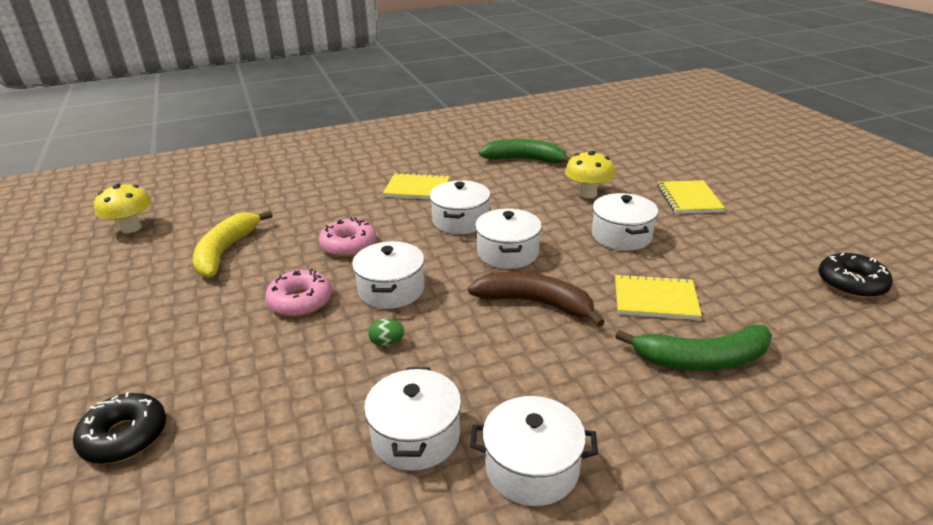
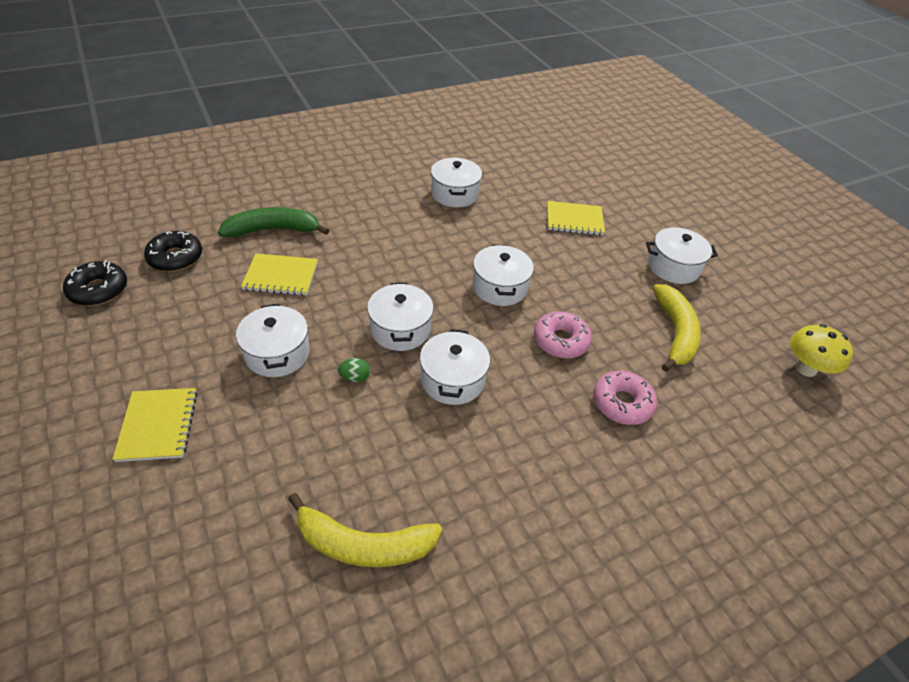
camera: 170 degrees right, 15 degrees up
black donut [73,392,166,464] -> black donut moved to [144,231,202,272]
pink donut [265,269,332,317] -> pink donut moved to [593,371,657,425]
green egg [368,319,405,346] -> green egg moved to [338,358,370,382]
yellow notebook [383,172,450,199] -> yellow notebook moved to [547,201,605,235]
brown banana [468,271,605,327] -> none
white pot [470,396,598,506] -> white pot moved to [646,227,718,284]
green banana [479,139,571,163] -> yellow banana [288,493,442,567]
yellow mushroom [565,151,615,198] -> none

